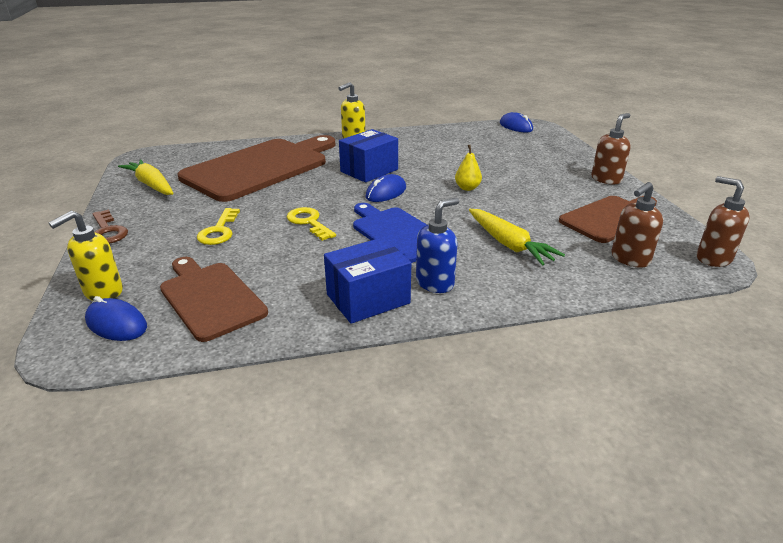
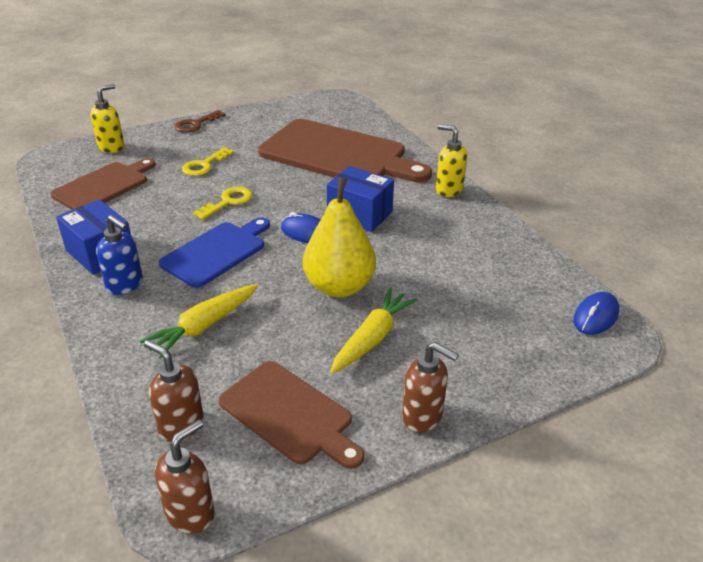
camera: 75 degrees right, 5 degrees up
yellow soap dispenser [49,211,123,301] -> yellow soap dispenser turned 105 degrees clockwise [90,84,125,153]
blue mouse [85,296,147,341] -> none
yellow carrot [118,159,173,195] -> yellow carrot moved to [330,288,417,374]
yellow key [197,208,240,245] -> yellow key turned 45 degrees counterclockwise [182,147,234,176]
yellow pear [455,145,482,191] -> yellow pear [303,177,376,297], size x2.19

